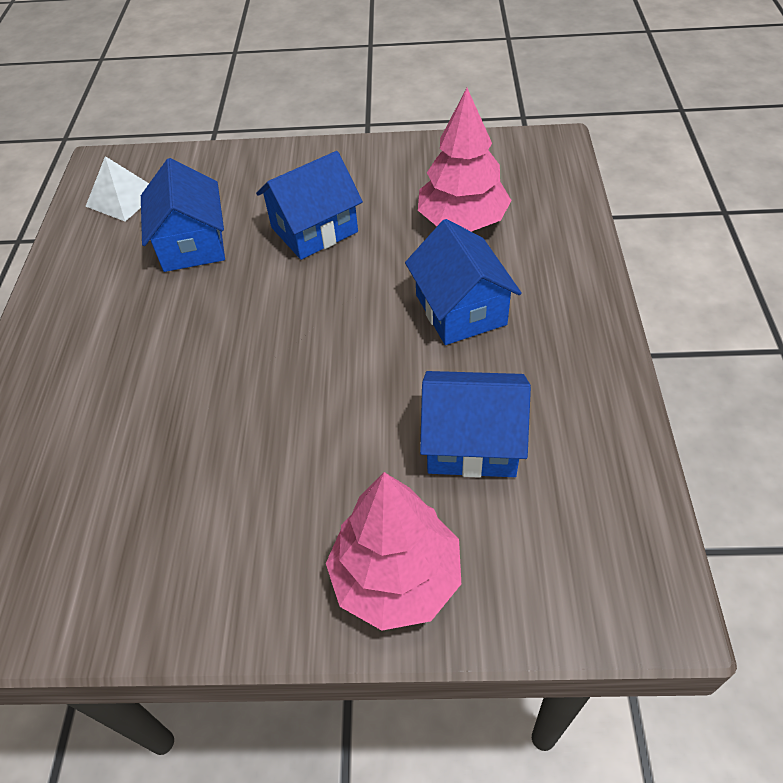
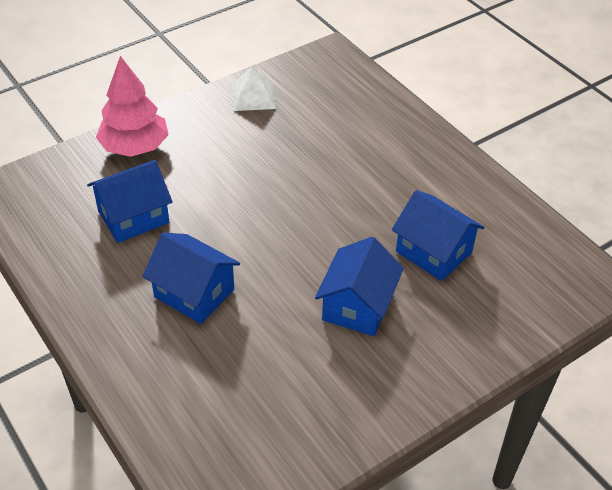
camera: 140 degrees right, 5 degrees down
white pyramid [85,156,149,221] -> white pyramid moved to [232,65,276,111]
pink tree [418,88,512,232] -> none

